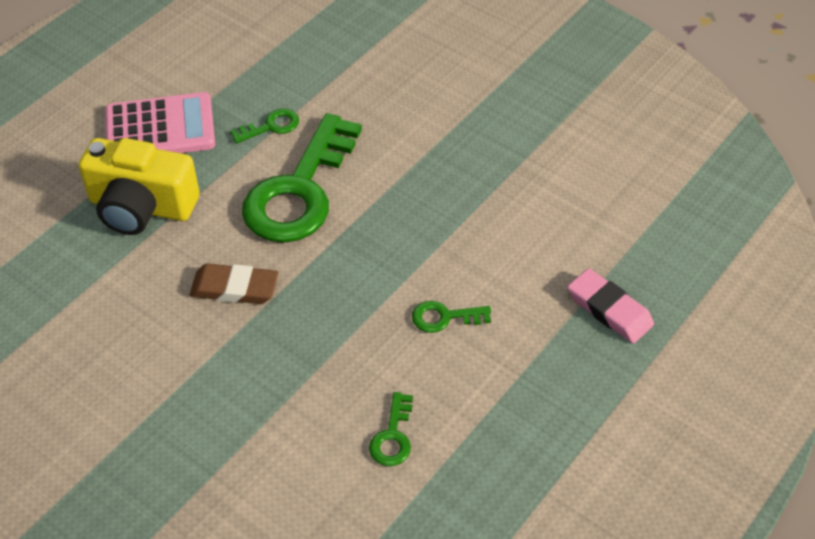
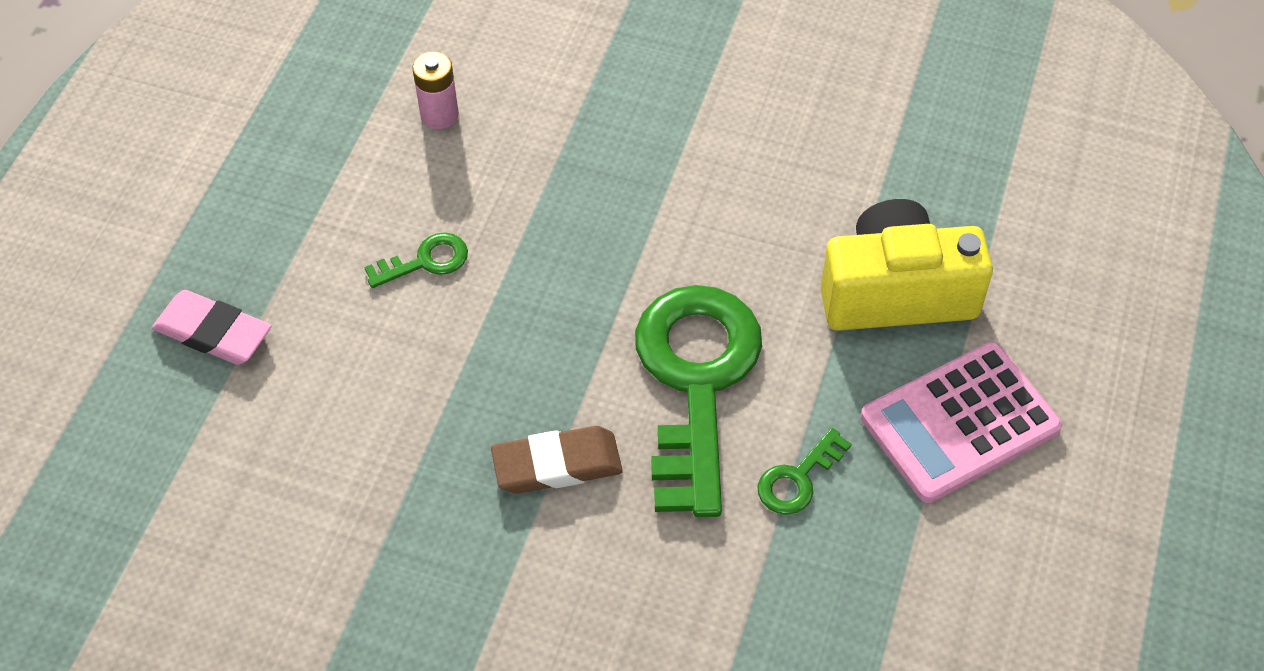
camera: 160 degrees right, 5 degrees up
brown eraser [189,263,278,304] -> brown eraser moved to [491,426,623,494]
green key [369,392,413,466] -> pink battery [412,52,459,129]

